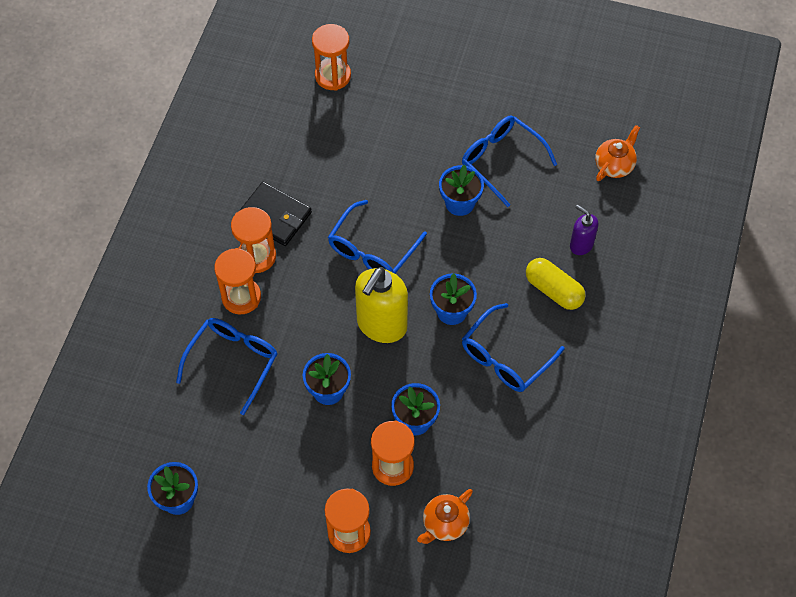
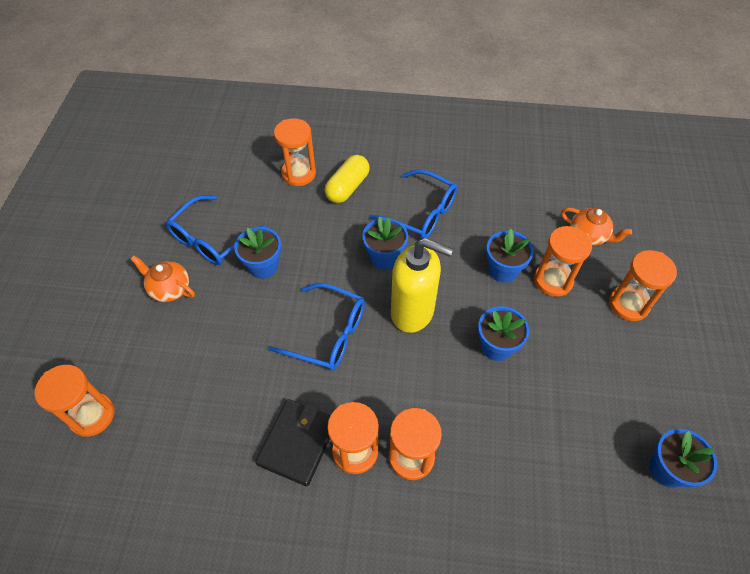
camera: 100 degrees left, 5 degrees down
blue glasses [176,318,278,415] -> none
purple soap dispenser [570,205,598,255] -> orange hourglass [274,118,316,186]
orange teapot [595,125,640,181] -> orange teapot moved to [131,256,195,302]

